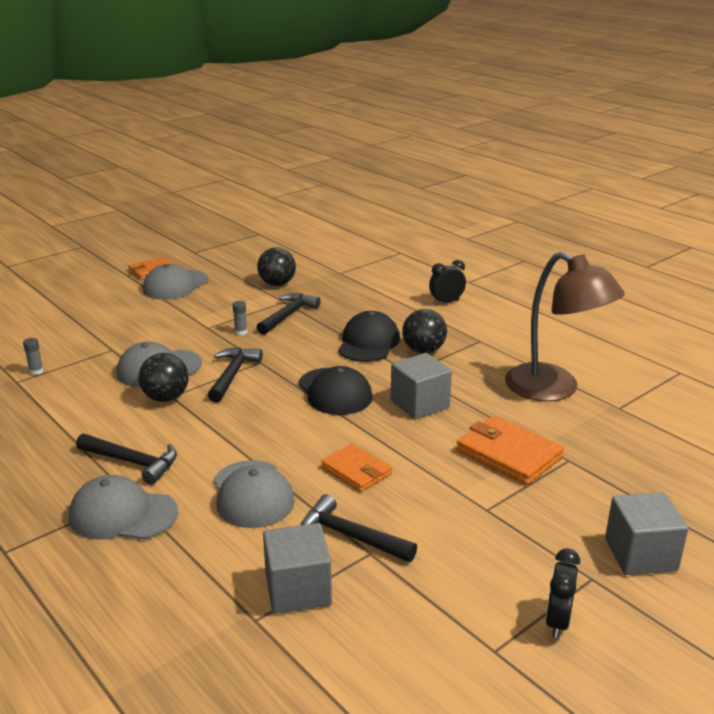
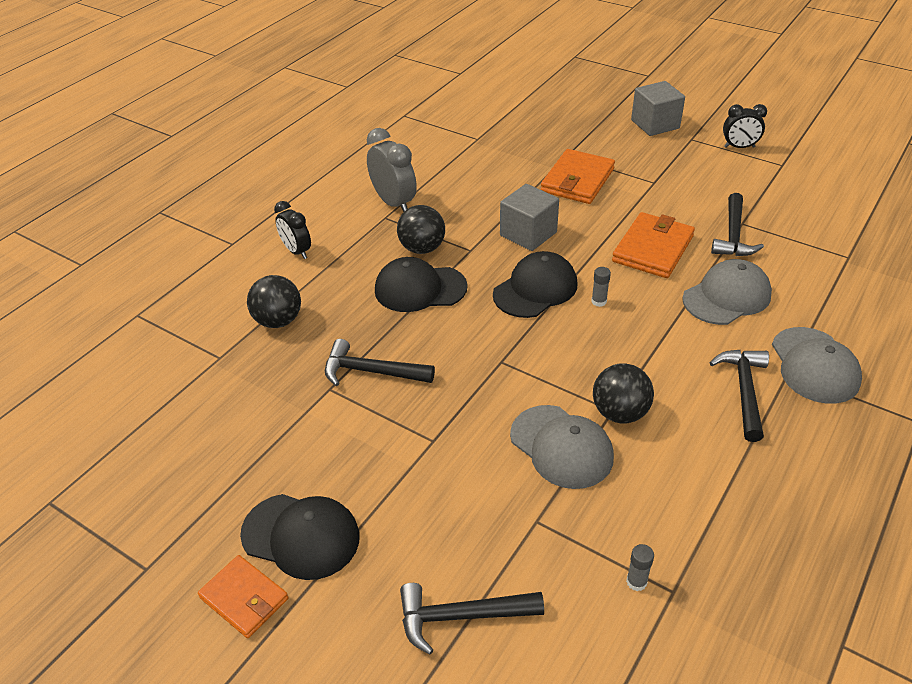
camera: 105 degrees left, 15 degrees up
grey cap [143,264,209,300] -> black cap [240,494,360,580]
black hammer [208,347,263,403] -> black hammer moved to [400,583,544,654]
grey glue stick [233,301,247,335] -> grey glue stick moved to [591,267,611,307]
black ball [257,247,296,286] -> black ball moved to [247,275,301,328]
grey cube [263,523,332,614] -> none
orange wallet [321,444,392,492] -> orange wallet [612,212,695,278], size x1.53
brown lamp [505,252,625,401] -> none
none -> grey clock [367,128,417,212]

